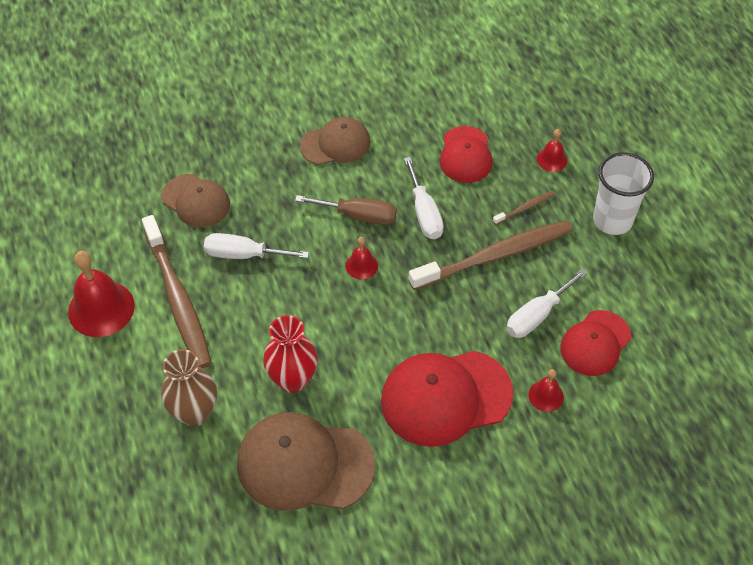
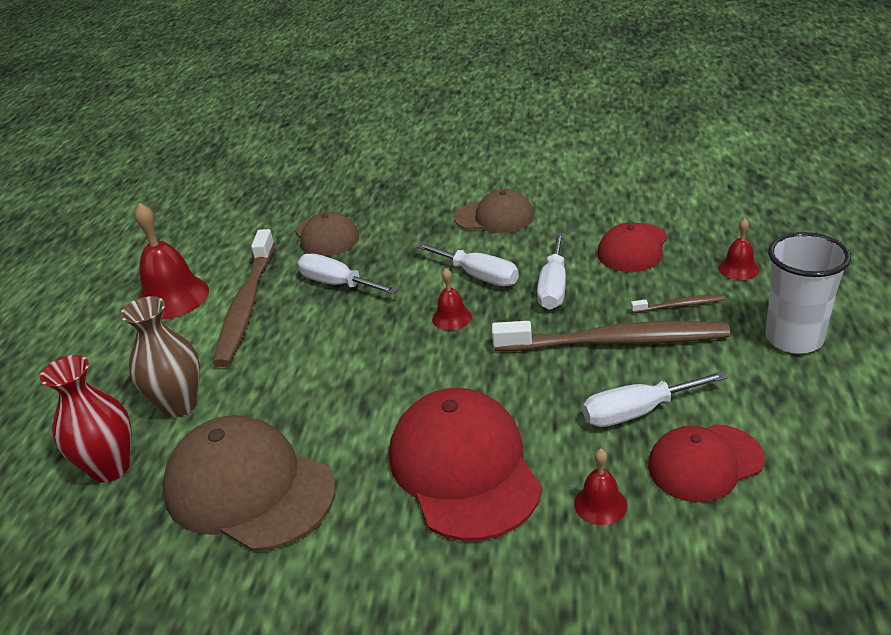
camera: 30 degrees right, 20 degrees down
red vase [263,315,318,393] -> red vase moved to [40,355,131,483]
brown screwdriver [295,195,397,225] -> white screwdriver [416,243,519,286]
red cap [381,351,513,447] -> red cap turned 60 degrees clockwise [389,388,542,541]

